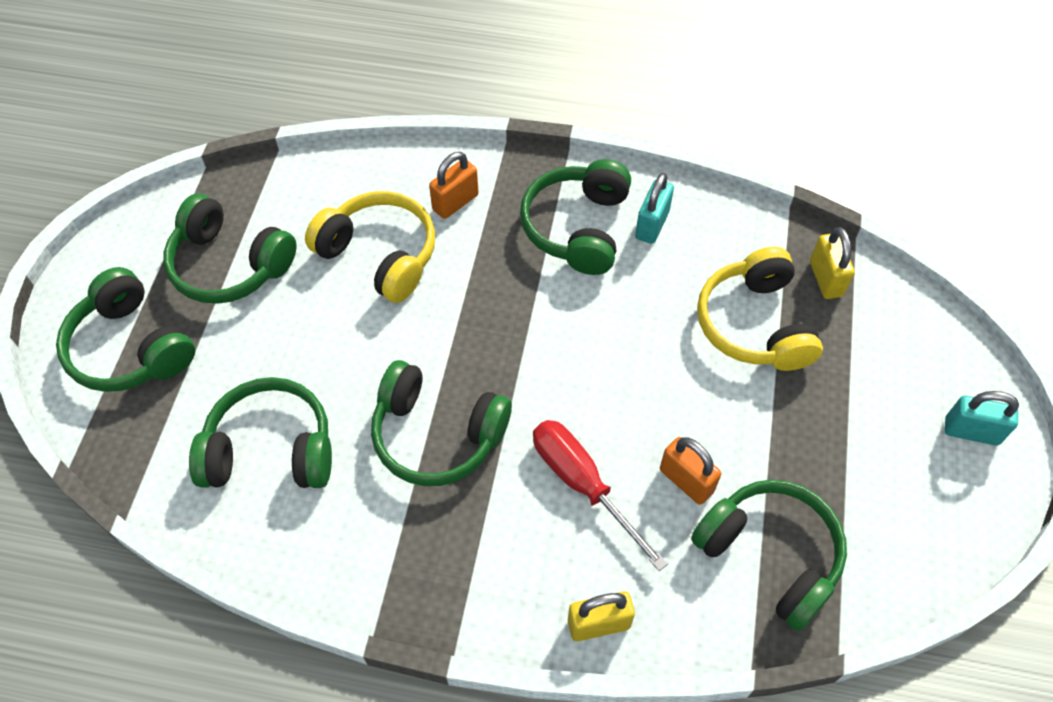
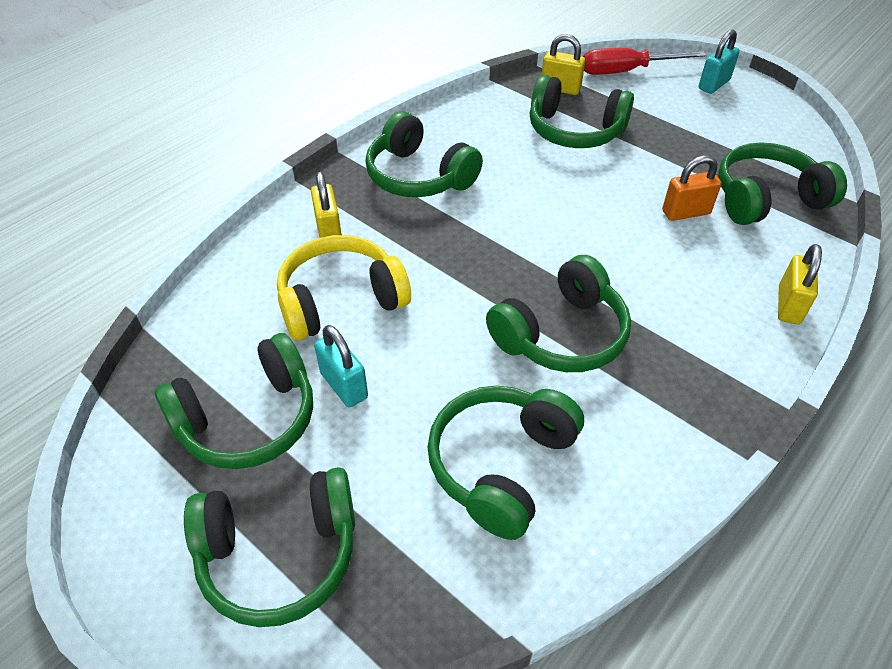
camera: 60 degrees left, 10 degrees down
orange padlock [429,152,479,219] -> yellow padlock [311,172,342,238]
red screwdriver [533,420,668,571] -> red screwdriver moved to [583,48,707,75]
turquoise padlock [635,173,674,244] -> turquoise padlock moved to [314,325,368,408]
yellow headphones [697,246,823,371] -> green headphones [530,75,634,148]

